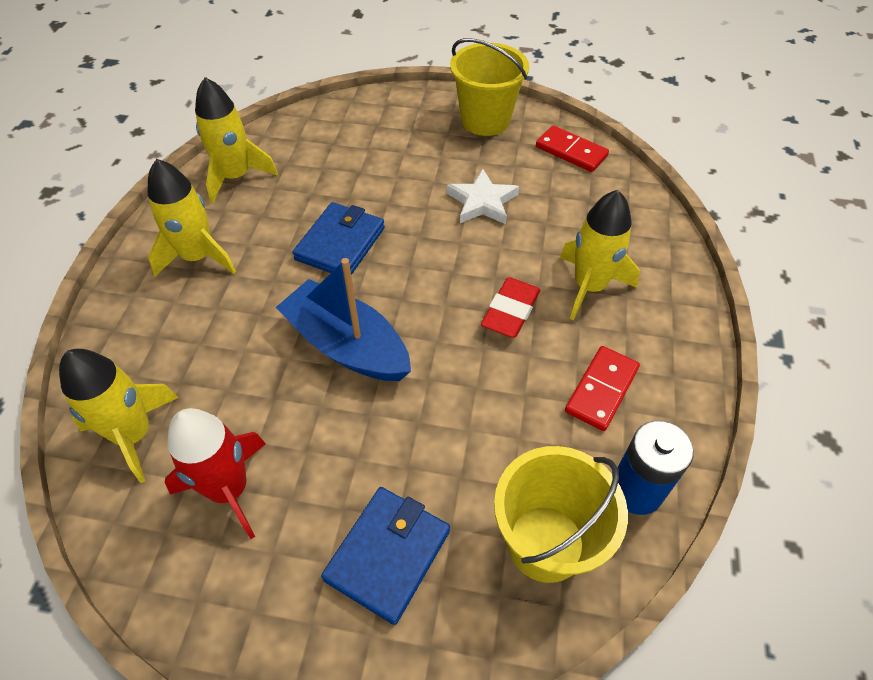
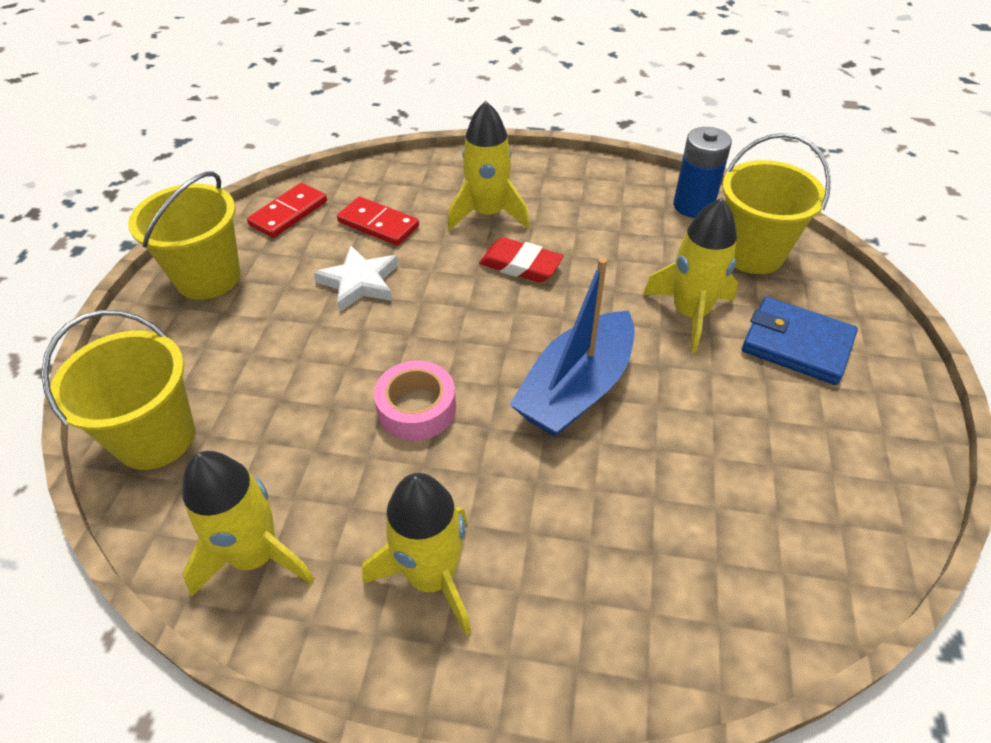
camera: 90 degrees left, 5 degrees down
yellow rocket [59,349,178,483] -> yellow rocket moved to [643,198,738,353]
red rocket [165,408,266,539] -> none
blue wallet [292,202,385,275] -> pink tape [374,361,456,441]
red domino [565,346,640,431] -> red domino moved to [337,197,419,246]
none -> yellow bucket [41,310,195,470]

